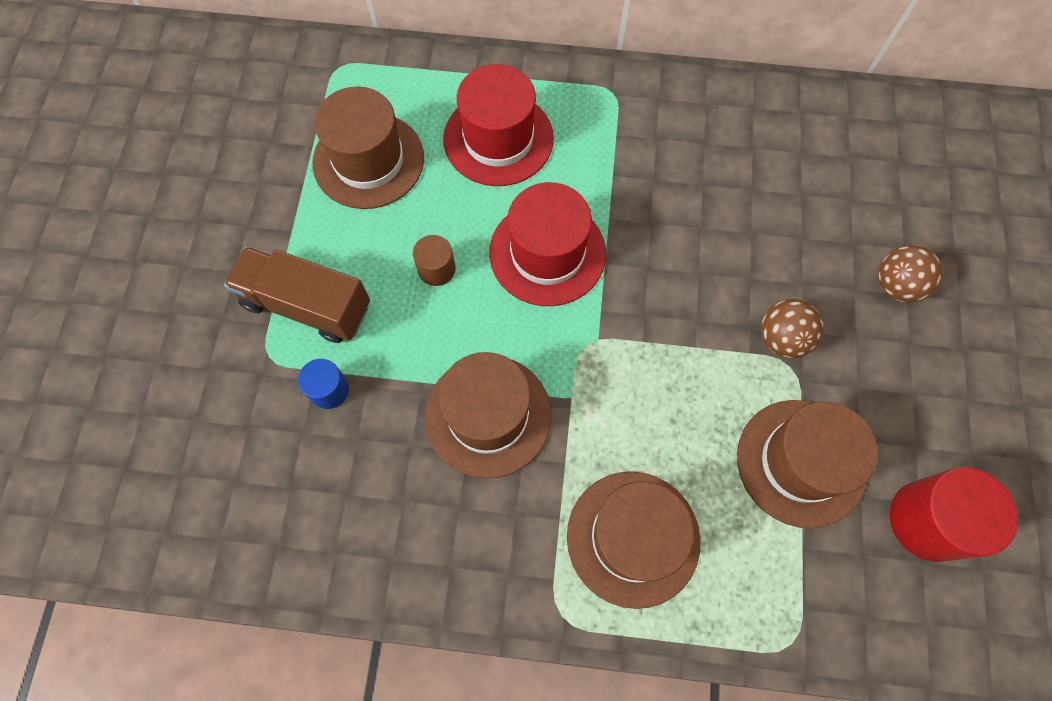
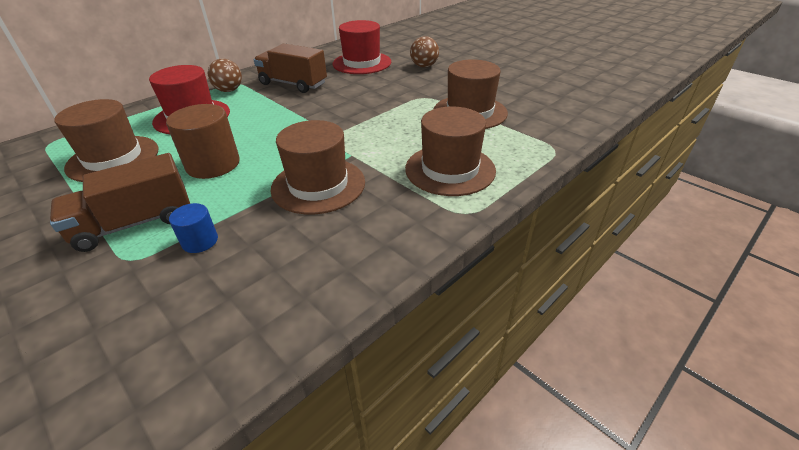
camera: 50 degrees left, 30 degrees down
brown cylinder [413,235,456,286] -> brown cylinder [166,104,240,179], size x1.88
red hat [489,182,606,306] -> red hat moved to [333,20,391,74]
brown ball [761,299,824,358] -> brown ball moved to [208,59,242,92]
red cylinder [890,467,1018,562] -> none
none -> brown truck [254,44,327,93]

